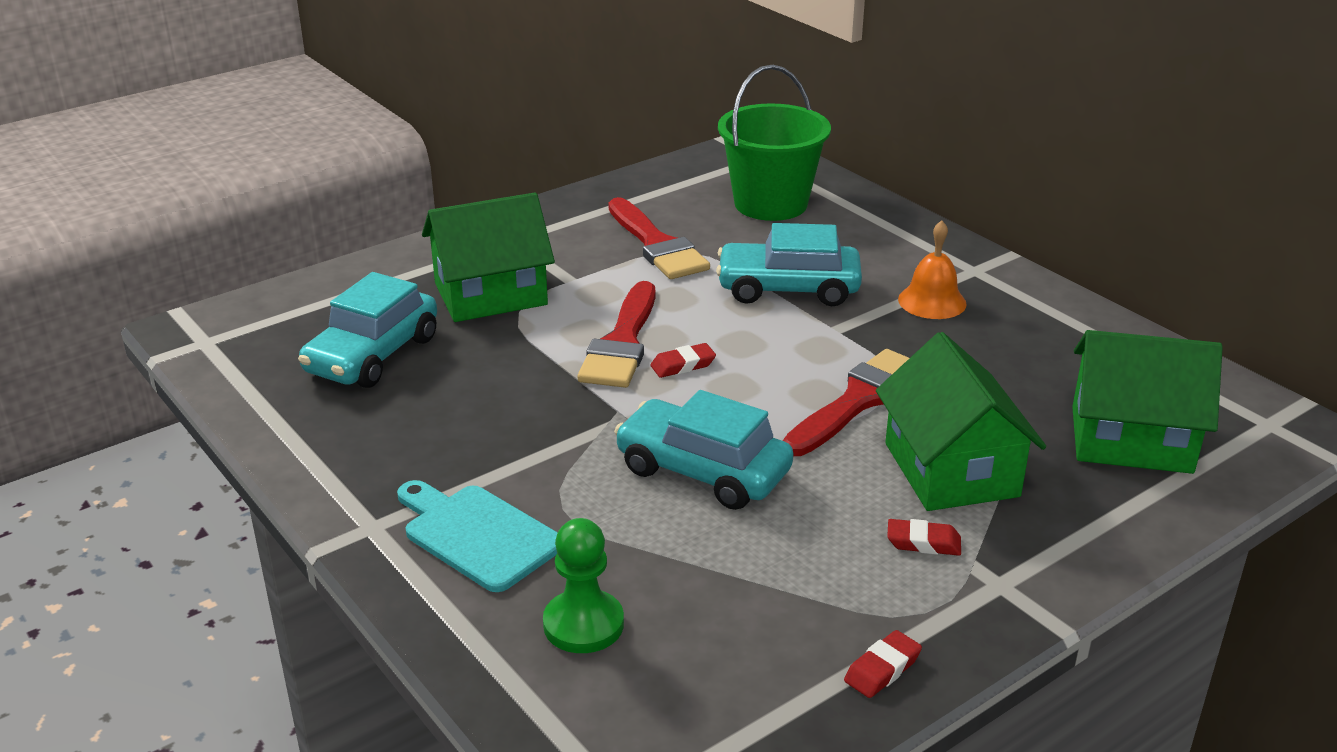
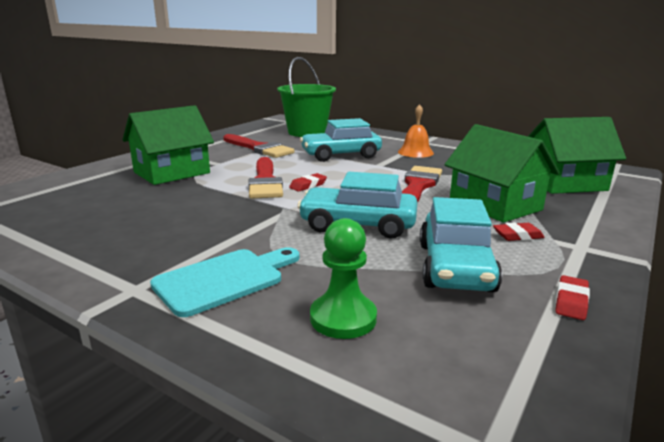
camera: 20 degrees left, 10 degrees down
turquoise car [298,272,437,388] -> turquoise car moved to [420,197,502,292]
turquoise cutting board [397,480,558,592] -> turquoise cutting board turned 120 degrees clockwise [150,247,299,317]

